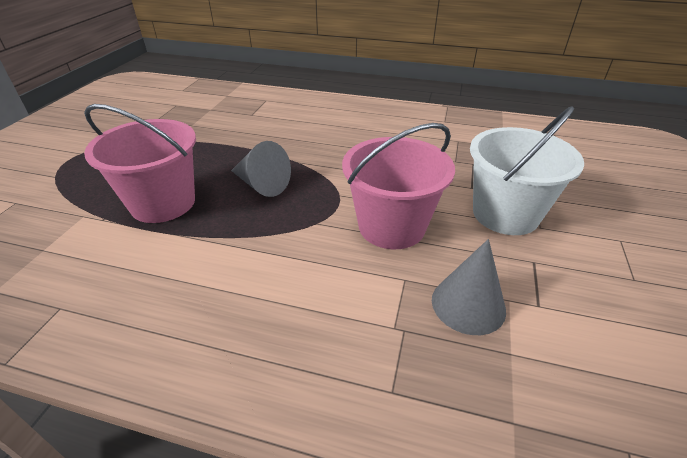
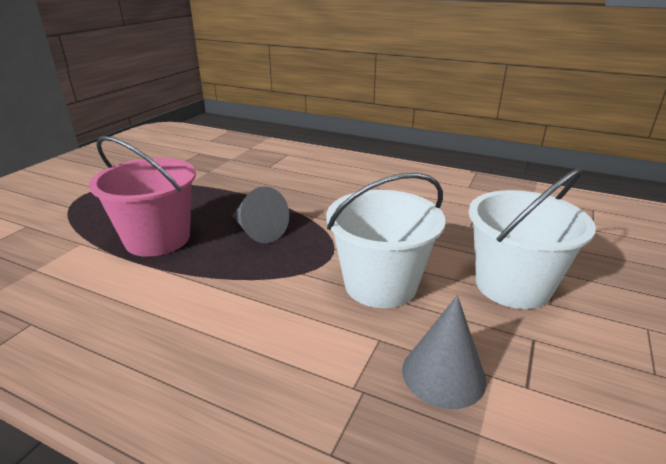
camera: 10 degrees right, 10 degrees down
pink bucket [342,123,455,249] -> white bucket [326,173,446,308]

